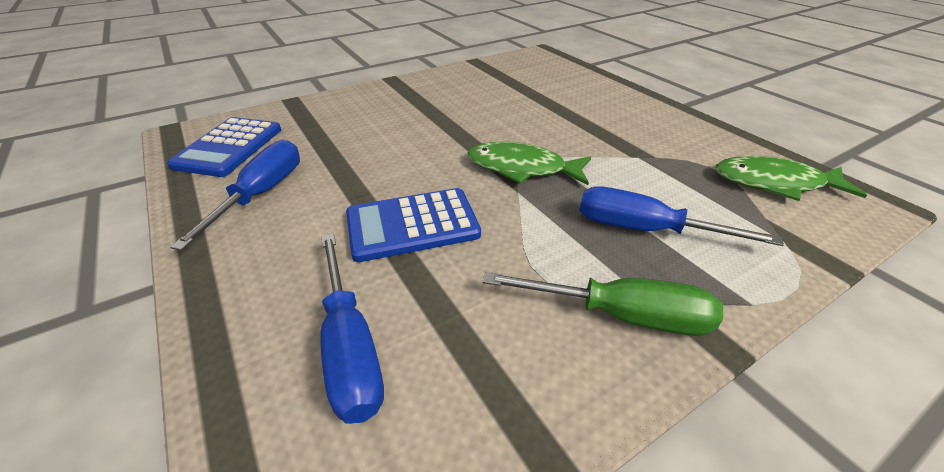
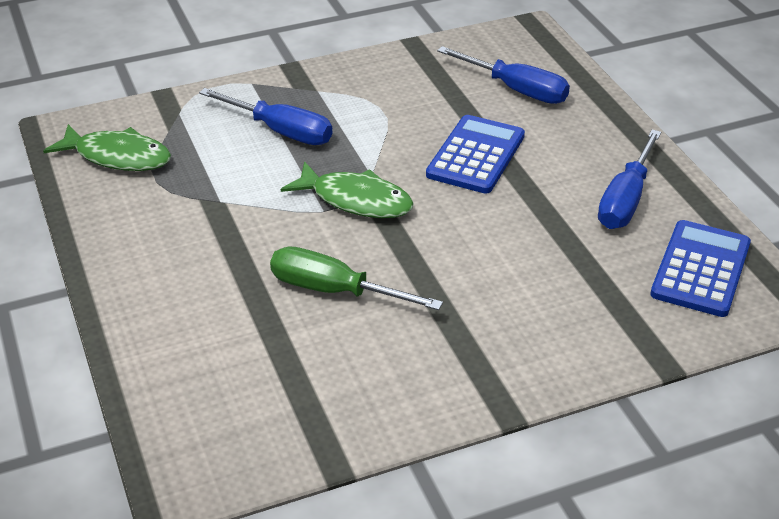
camera: 170 degrees left, 0 degrees up
blue screwdriver [320,233,384,424] -> blue screwdriver turned 135 degrees clockwise [437,46,570,104]
blue calculator [346,188,481,262] -> blue calculator turned 60 degrees counterclockwise [426,115,525,194]
green screwdriver [483,272,723,336] -> green screwdriver moved to [270,247,443,310]

